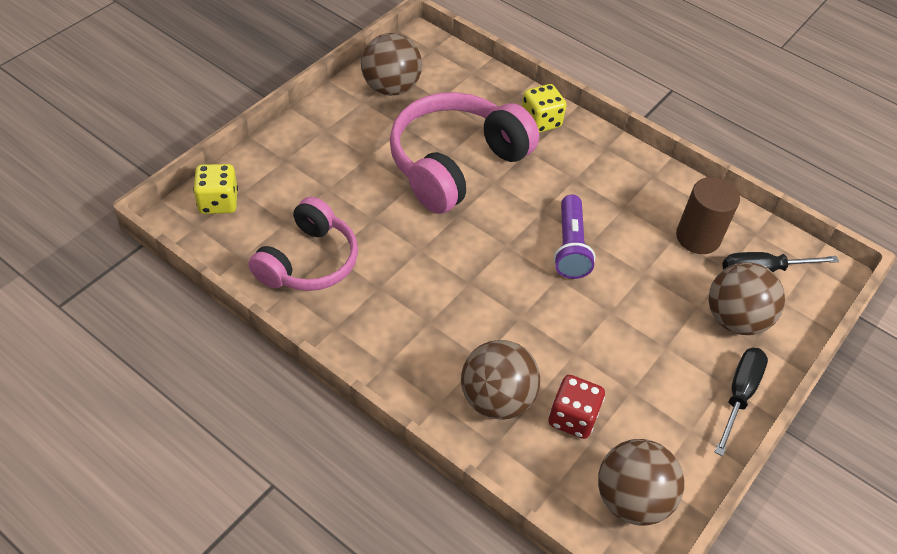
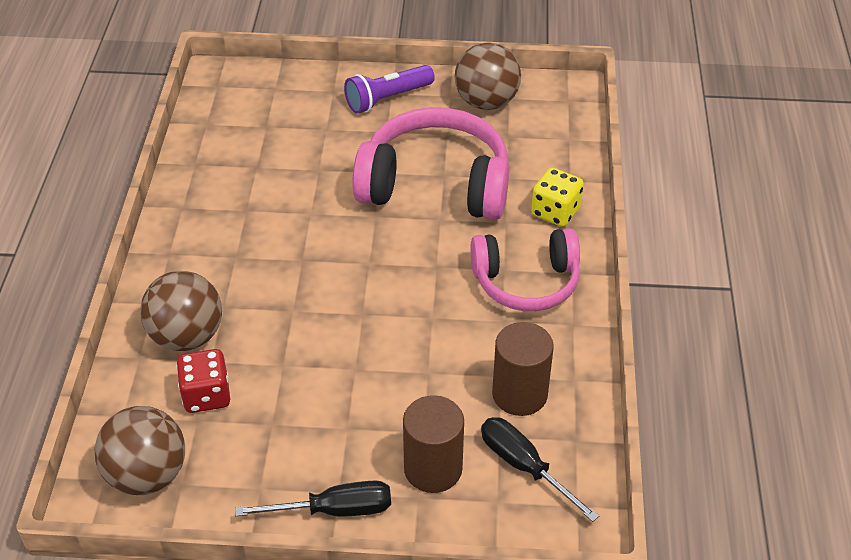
camera: 60 degrees right, 5 degrees down
yellow dice [193,164,238,214] -> none
pink headphones [248,197,358,291] -> pink headphones moved to [470,228,580,311]
purple flashlight [554,195,595,279] -> purple flashlight moved to [344,65,435,114]
brown ball [709,262,785,335] -> brown cylinder [403,395,464,493]

